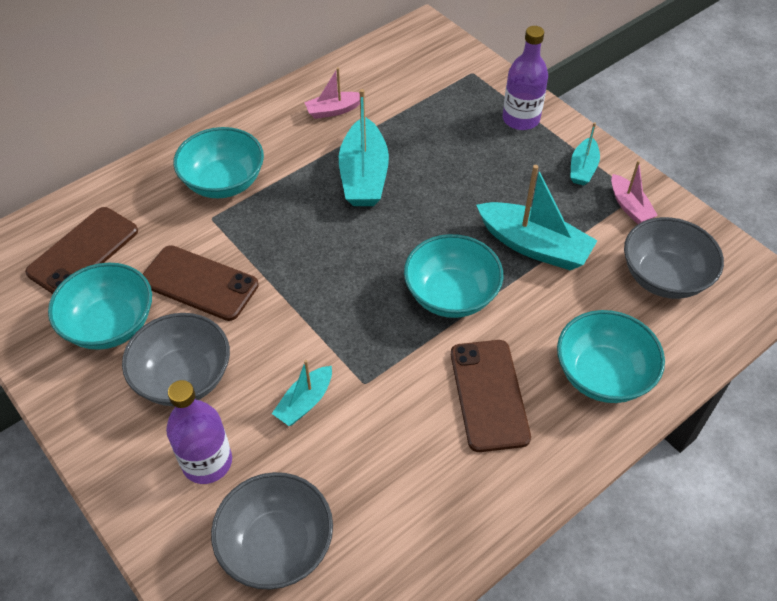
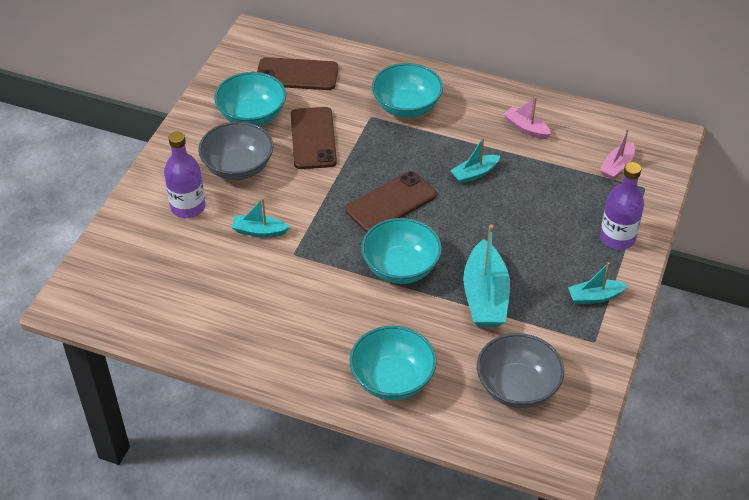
camera: 60 degrees right, 5 degrees down
grey bowl [211,472,333,590] -> none
turquoise boat [339,89,389,206] -> turquoise boat [450,137,500,184], size x0.56
brown phone [451,340,531,452] -> brown phone moved to [345,171,436,233]
pink boat [611,161,658,224] -> pink boat moved to [600,129,635,180]

